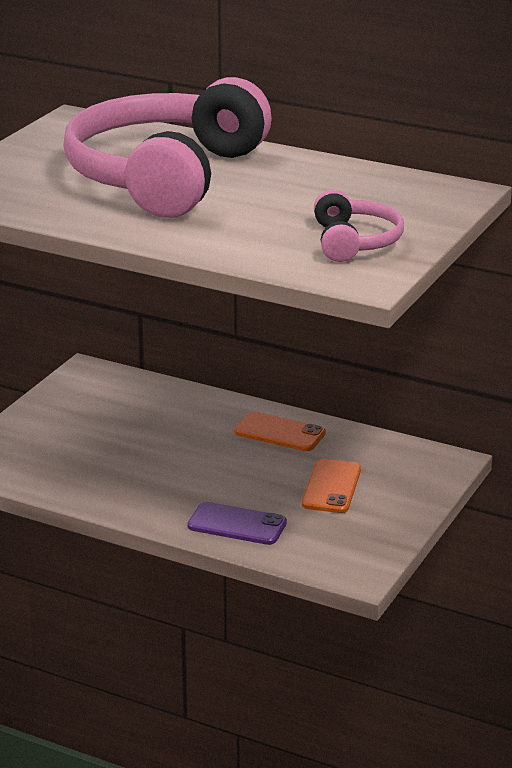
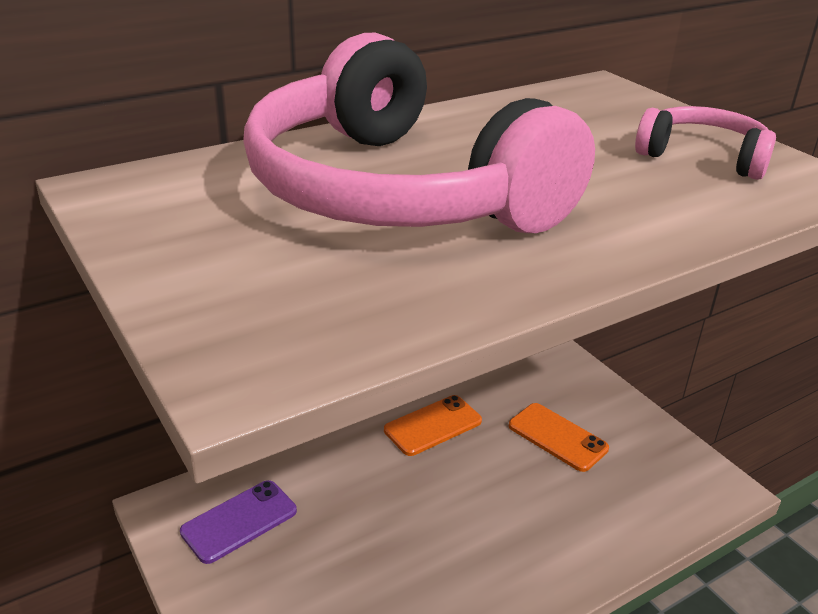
camera: 60 degrees left, 5 degrees up
purple phone [187,502,287,545] -> purple phone moved to [180,480,297,564]

